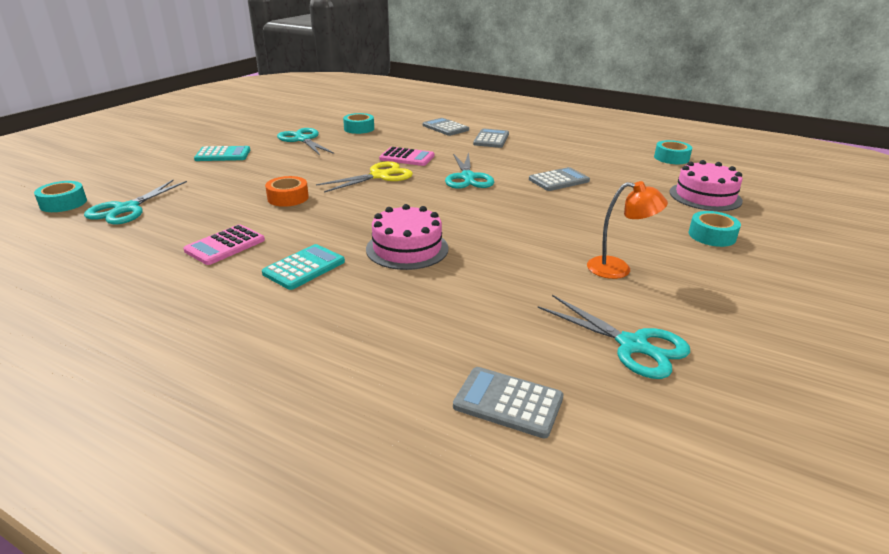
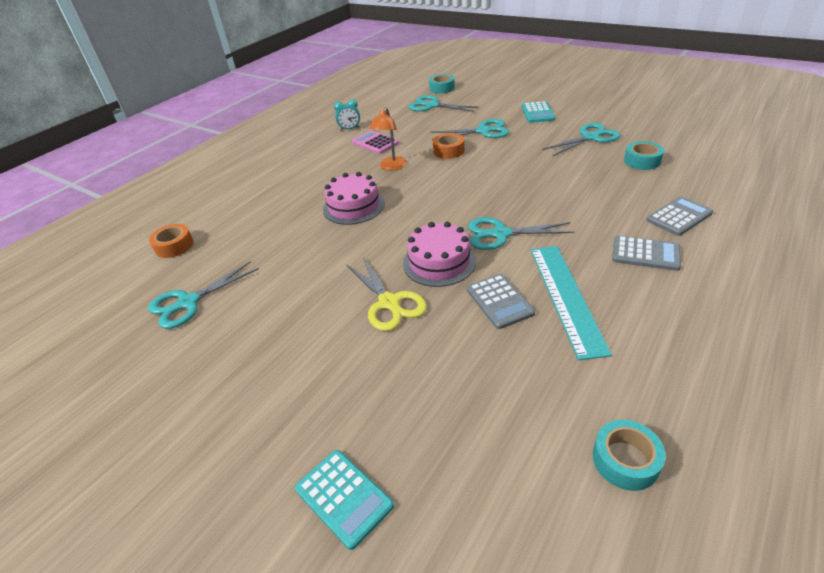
camera: 100 degrees right, 10 degrees up
turquoise calculator [262,244,345,290] -> turquoise calculator moved to [295,450,394,550]
yellow scissors [316,161,413,193] -> yellow scissors moved to [346,257,427,331]
pink calculator [379,147,434,166] -> none
grey calculator [453,367,564,438] -> orange tape [149,224,194,258]
orange lamp [587,181,668,279] -> orange lamp moved to [369,107,407,171]
pink cake [669,160,743,211] -> pink cake moved to [403,222,476,287]
turquoise tape [689,211,741,247] -> none
none -> turquoise clock [334,99,360,131]
none -> turquoise scissors [431,119,509,140]
none -> turquoise ruler [531,246,612,360]

